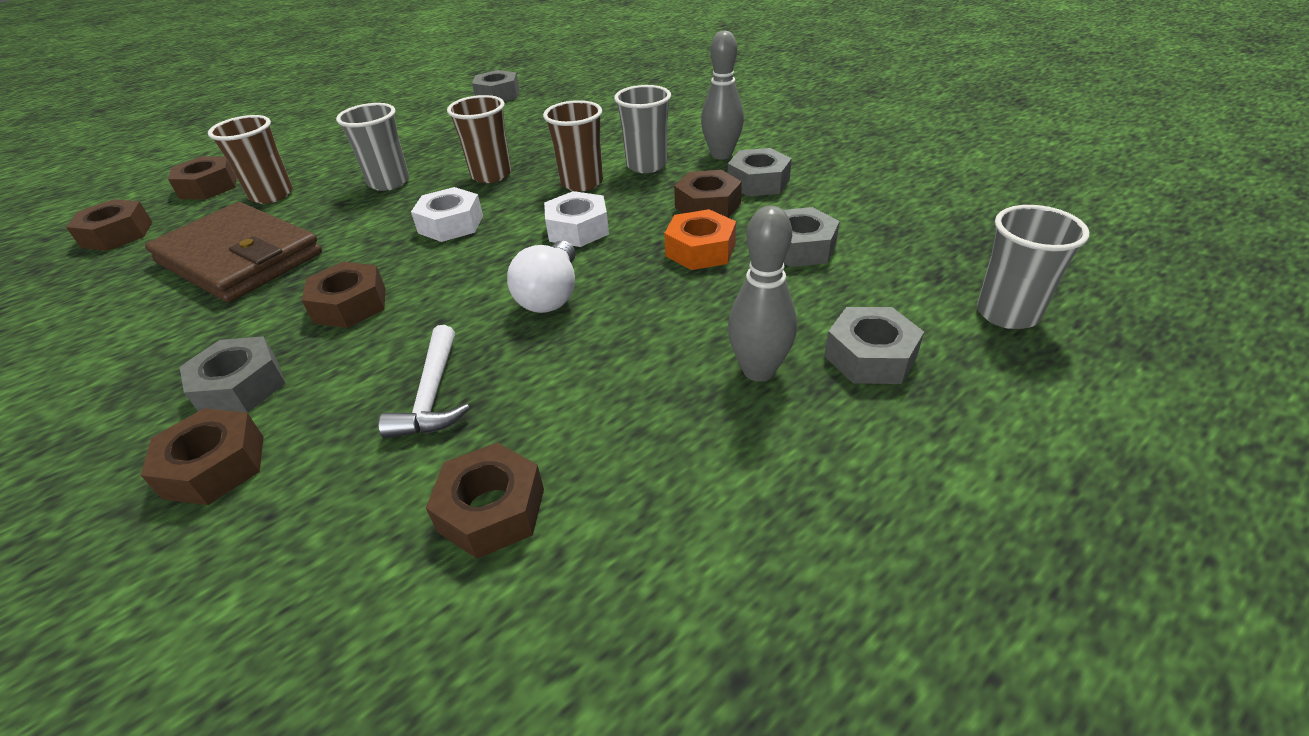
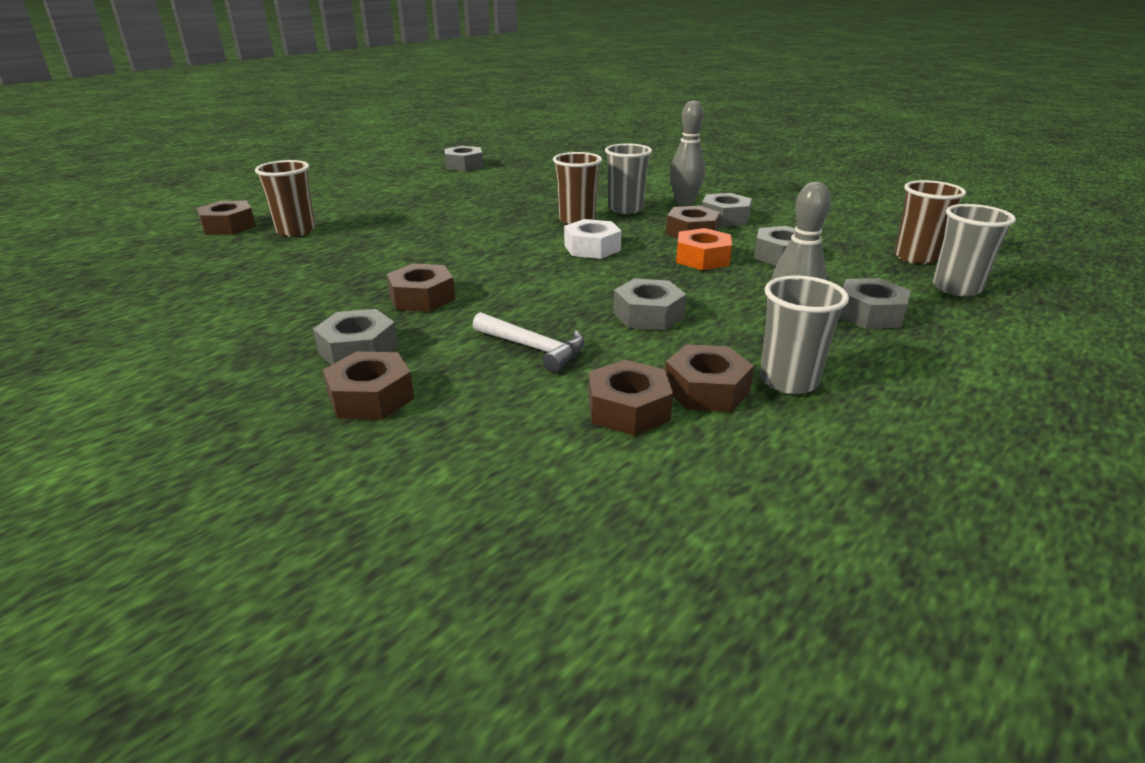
camera: 10 degrees left, 10 degrees down
brown nut [66,199,152,251] -> brown nut moved to [665,344,754,412]
brown wallet [145,202,322,302] -> none
grey cup [336,103,409,191] -> grey cup moved to [760,275,849,394]
white hammer [379,325,470,438] -> white hammer turned 45 degrees counterclockwise [473,312,585,372]
white nut [411,187,483,242] -> none
brown cup [447,95,512,183] -> brown cup moved to [895,180,966,264]
white light bulb [507,240,575,313] -> none
none -> grey nut [613,279,686,331]

